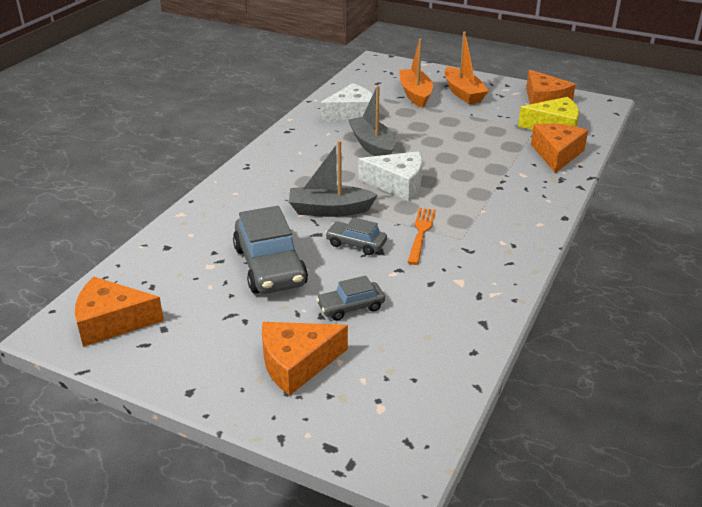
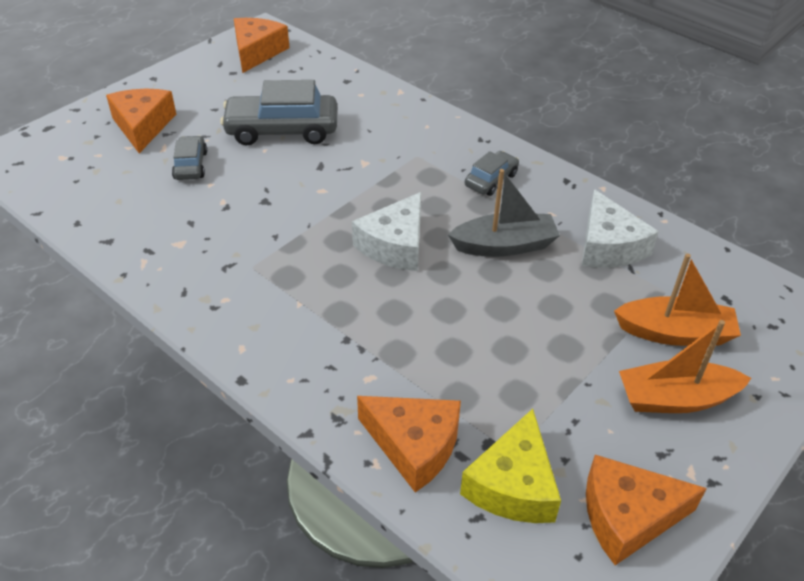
camera: 105 degrees right, 10 degrees up
grey boat [289,140,378,217] -> none
grey car [325,217,387,255] -> grey car moved to [465,151,519,196]
orange fork [407,208,436,265] -> none

